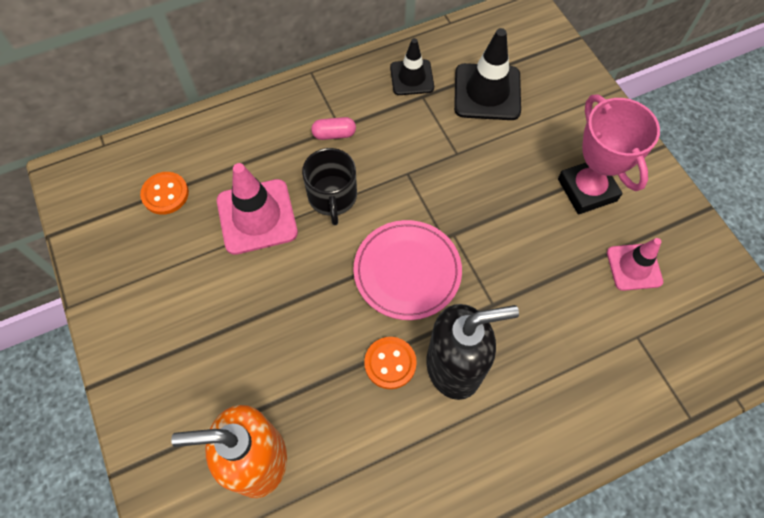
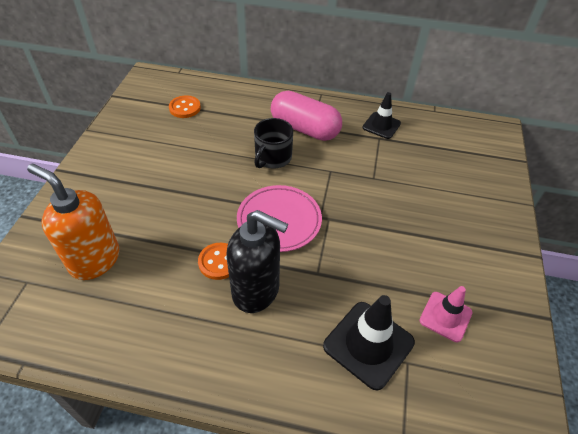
camera: 35 degrees right, 15 degrees down
pink traffic cone [217,163,298,255] -> none
pink capsule [311,117,356,140] -> pink capsule [271,91,342,141], size x2.33
black traffic cone [454,28,521,120] -> black traffic cone moved to [323,295,415,391]
pink trophy [558,94,660,214] -> none

